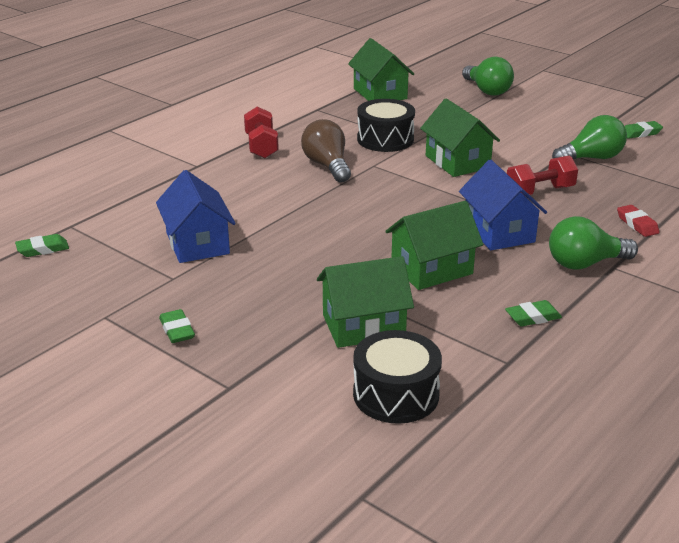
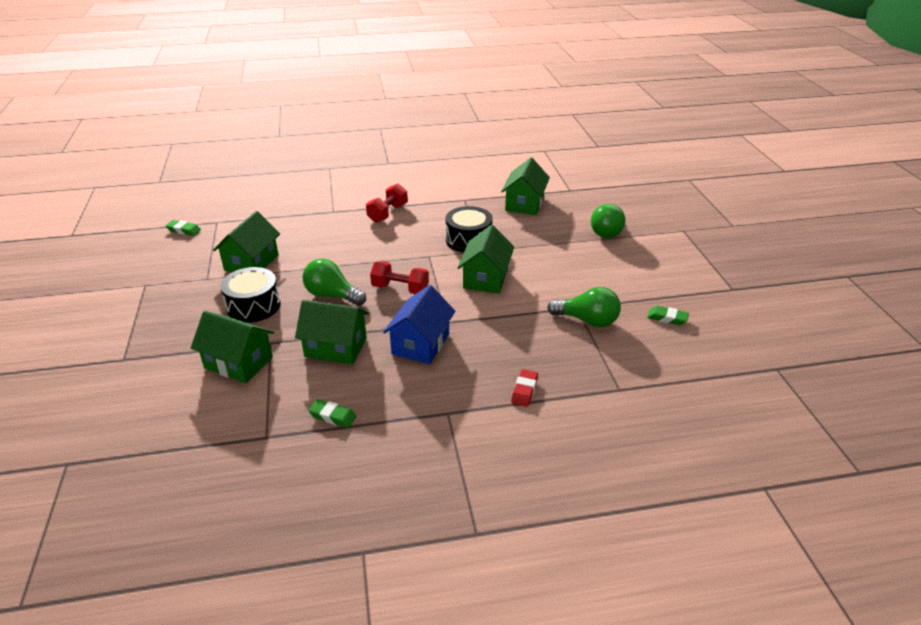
camera: 40 degrees right, 5 degrees up
blue house [156,170,236,263] -> green house [213,211,280,273]
green eraser [159,309,195,343] -> none
brown light bulb [301,119,351,182] -> none
black drum [353,330,442,424] -> black drum moved to [220,267,280,323]
red dumbbell [507,155,578,196] -> red dumbbell moved to [370,261,429,294]
green light bulb [549,216,638,270] -> green light bulb moved to [303,259,366,306]

